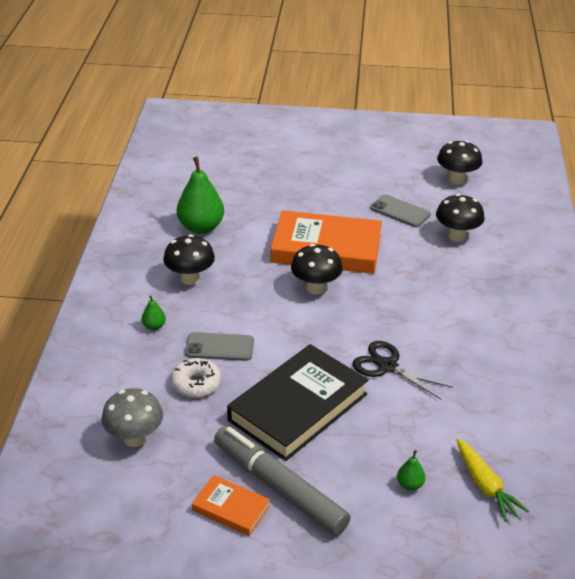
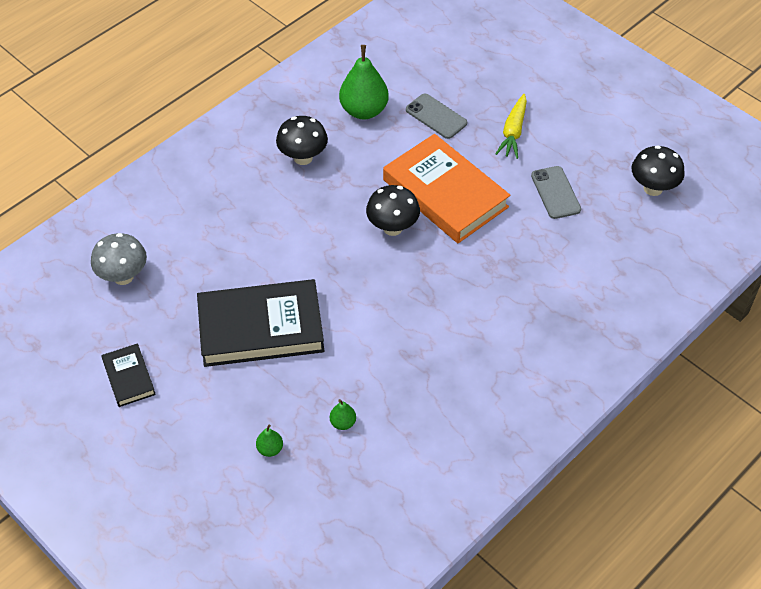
camera: 40 degrees right, 15 degrees up
green pear [142,295,166,330] -> green pear moved to [330,399,356,430]
white donut [171,358,221,398] -> none
grey phone [185,332,254,361] -> grey phone moved to [406,94,467,139]
orange book [192,475,270,536] -> black book [101,343,156,407]
grey marker [214,426,351,536] -> none
black scissors [352,341,453,400] -> none
black mushroom [436,194,485,242] -> none
yellow carrot [457,438,529,522] -> yellow carrot moved to [495,94,527,159]

